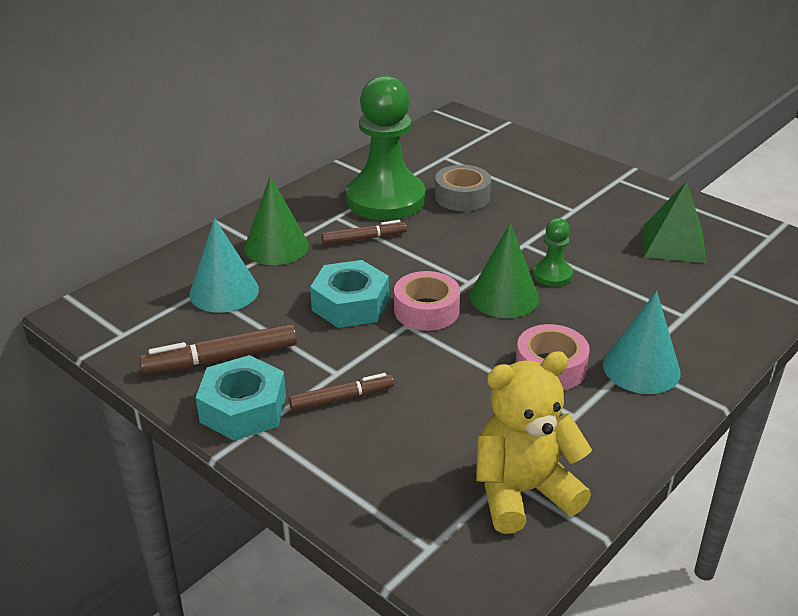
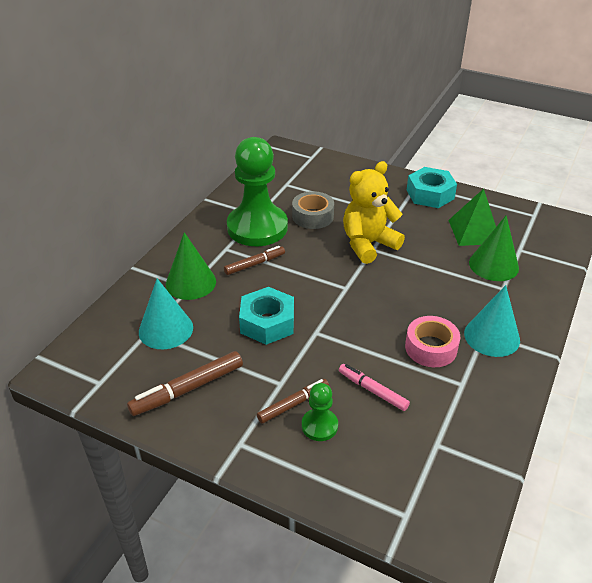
camera: 15 degrees left, 5 degrees up
turquoise nut [196,355,286,441] -> turquoise nut moved to [407,167,457,208]
pink tape [394,271,460,331] -> none
green cone [470,223,539,318] -> green cone moved to [469,215,519,281]
yellow teddy bear [476,351,592,534] -> yellow teddy bear moved to [343,161,405,264]
green pawn [533,218,573,287] -> green pawn moved to [302,383,338,441]
none -> pink marker [339,364,410,411]

